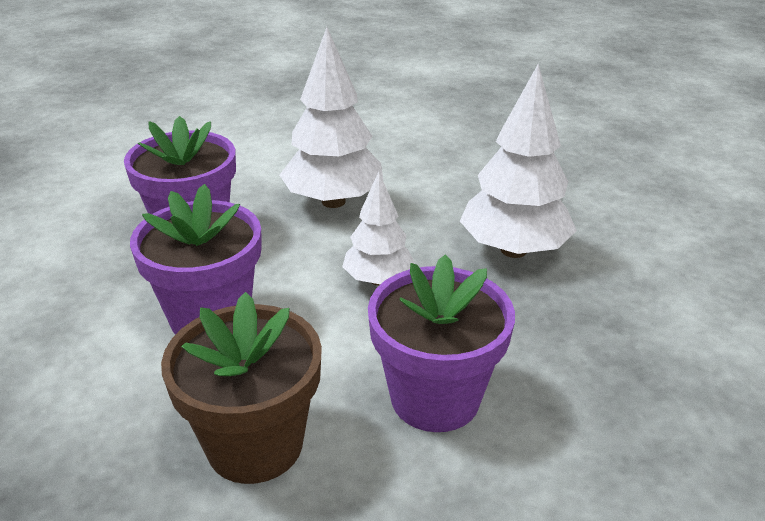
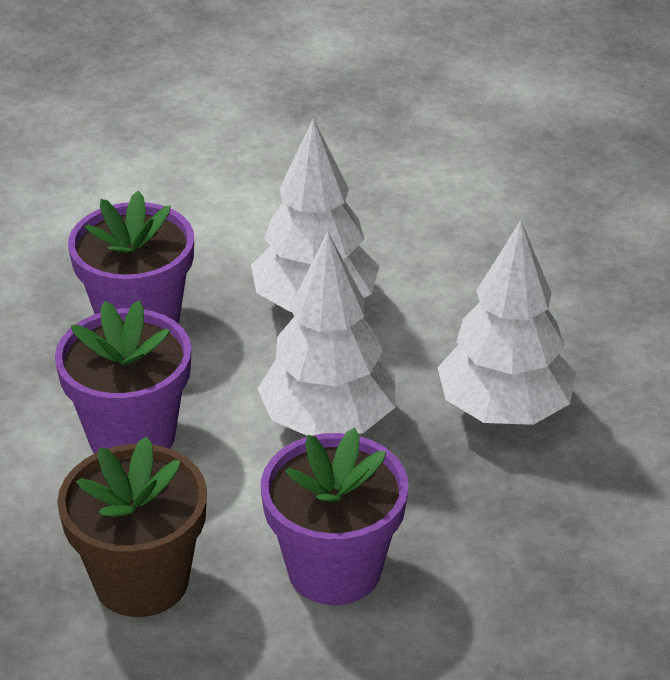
camera: 15 degrees right, 5 degrees up
white tree [342,172,415,285] -> white tree [258,232,395,436], size x1.65

